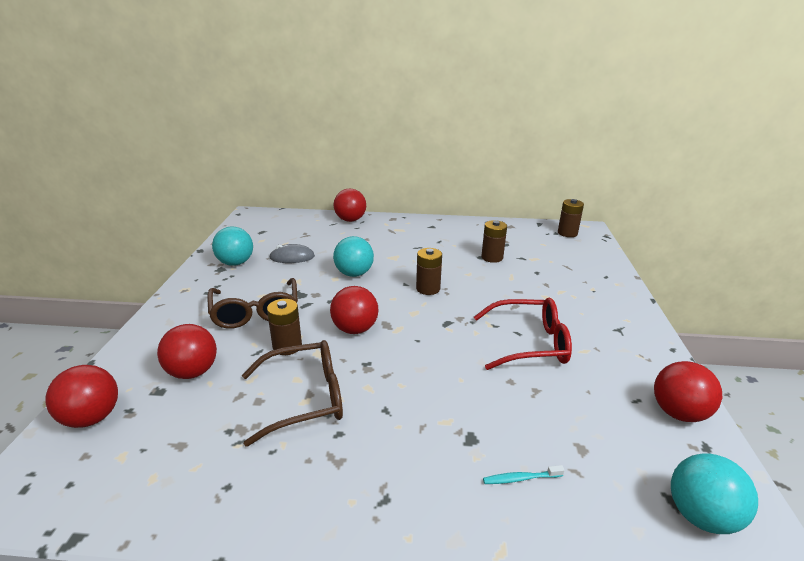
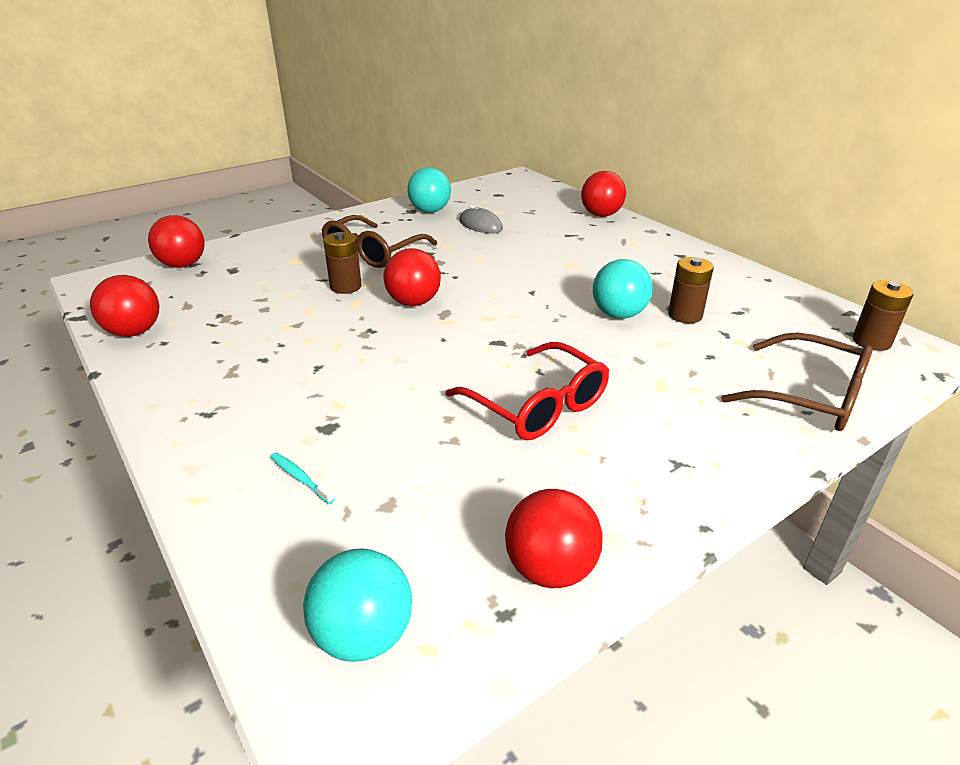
camera: 50 degrees right, 5 degrees up
red ball [157,324,217,379] -> red ball moved to [90,275,159,337]
brown glasses [242,340,343,447] -> brown glasses moved to [721,332,873,431]
turquoise ball [333,236,374,277] -> turquoise ball moved to [593,259,653,319]
brown battery [416,248,442,295] -> none

